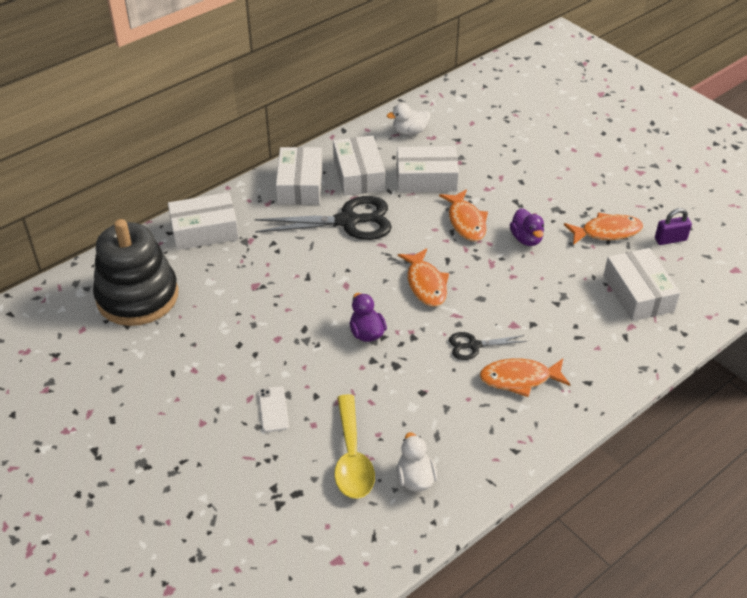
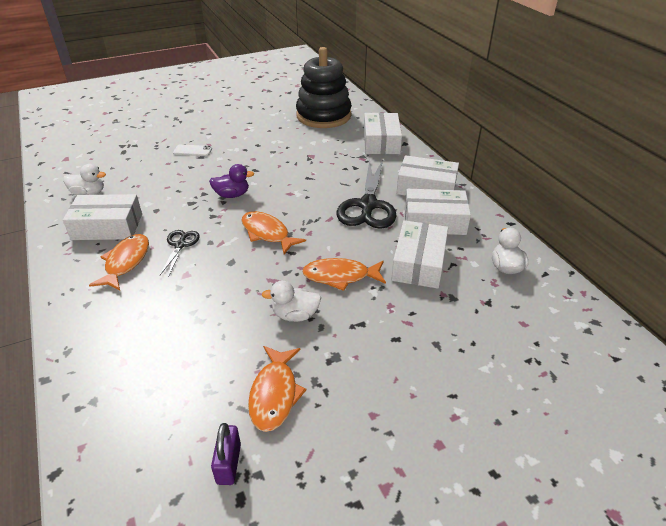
camera: 105 degrees right, 5 degrees down
yellow spoon [334,394,375,499] -> none
orange fish [398,248,449,307] -> orange fish turned 45 degrees clockwise [241,211,306,254]
purple duck [510,208,544,246] -> white duck [261,281,321,322]
white box [603,248,680,321] -> white box moved to [63,194,142,240]

